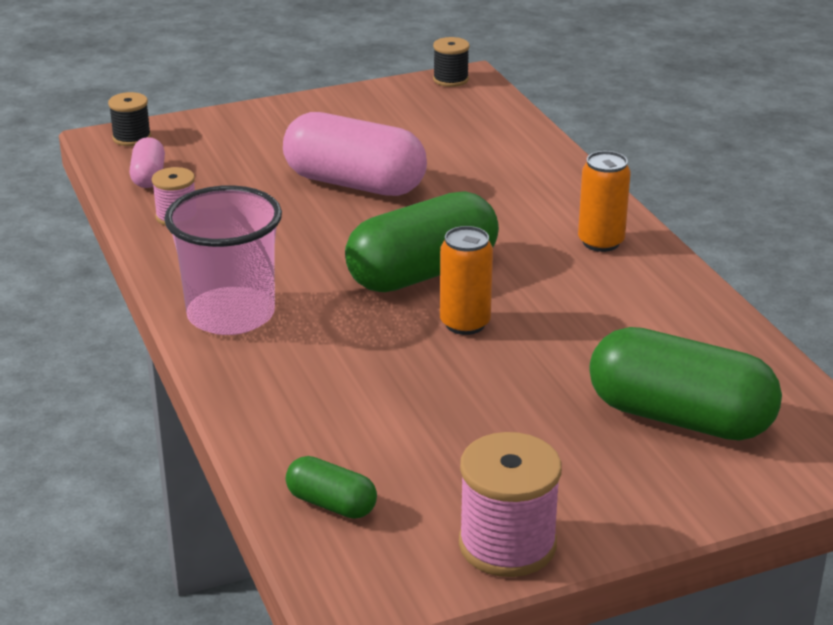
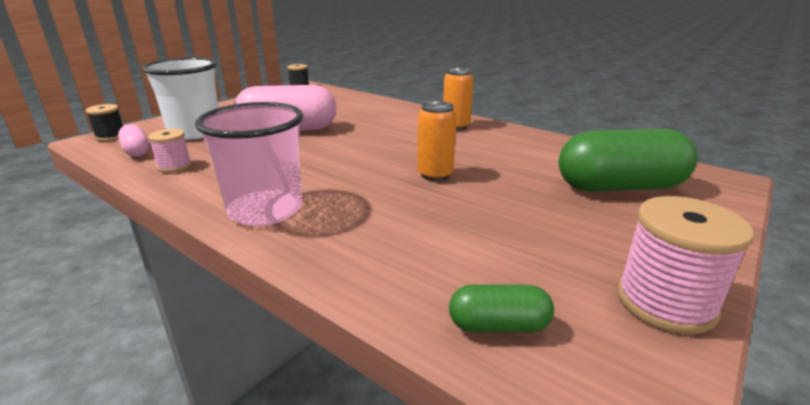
camera: 30 degrees left, 5 degrees down
green capsule [345,191,499,292] -> none
none -> white cup [142,57,218,140]

